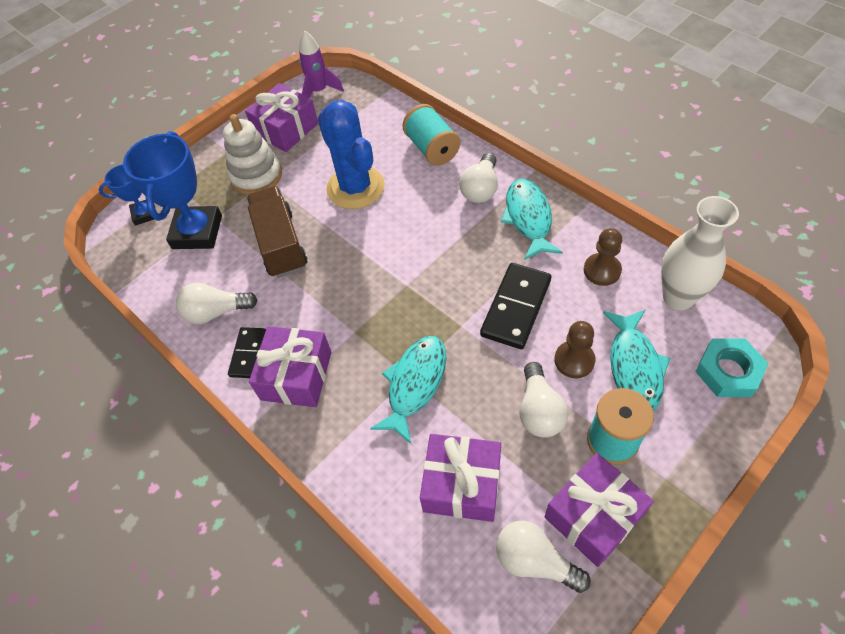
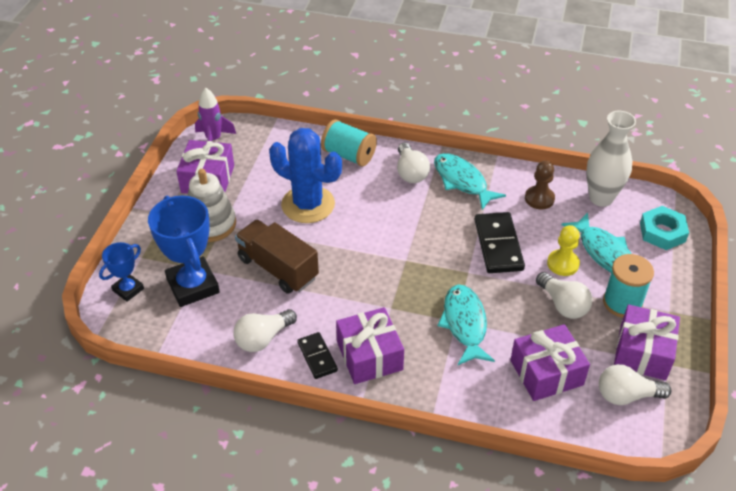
camera: 35 degrees left, 10 degrees down
brown pawn [554,321,595,378] -> yellow pawn [547,225,580,276]

